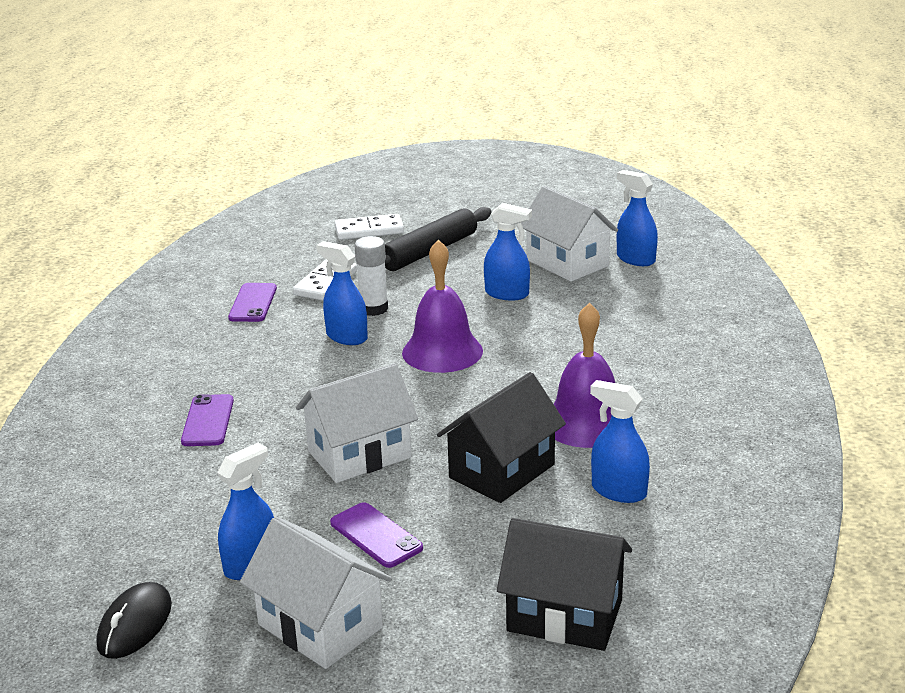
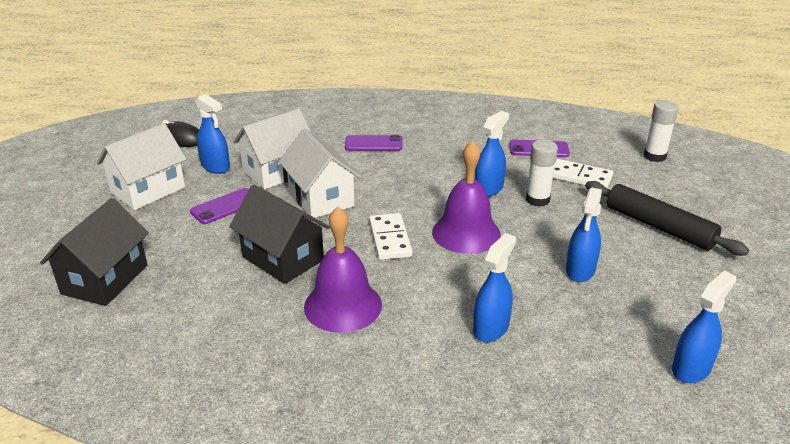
camera: 90 degrees right, 5 degrees up
white domino [335,214,404,240] -> white domino moved to [369,213,412,260]
white house [521,186,618,282] -> white house moved to [233,109,311,190]
blue spray bottle [590,380,650,503] -> blue spray bottle moved to [473,233,516,342]
none -> white glue stick [644,100,679,162]

